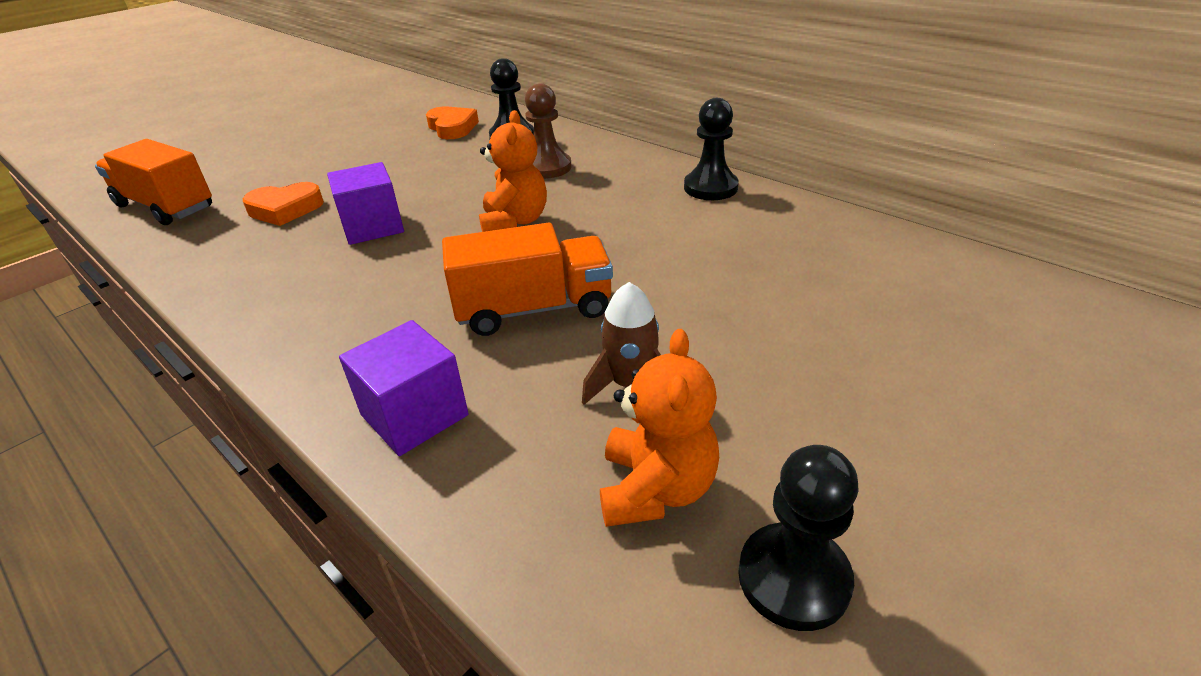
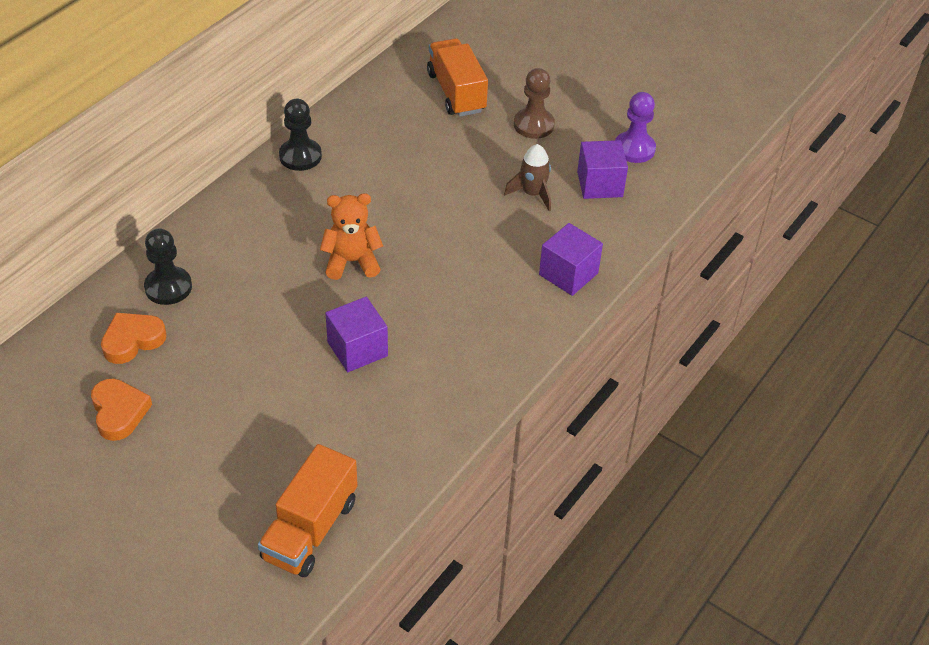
camera: 100 degrees left, 10 degrees up
orange heart [243,182,324,226] -> orange heart moved to [91,379,152,441]
orange truck [442,222,613,336] -> orange truck moved to [427,38,488,117]
brown pawn [525,83,572,179] -> brown pawn moved to [514,68,555,139]
orange teddy bear [600,329,719,527] -> purple cube [577,140,628,199]
black pawn [738,445,859,631] -> purple pawn [615,92,656,163]

